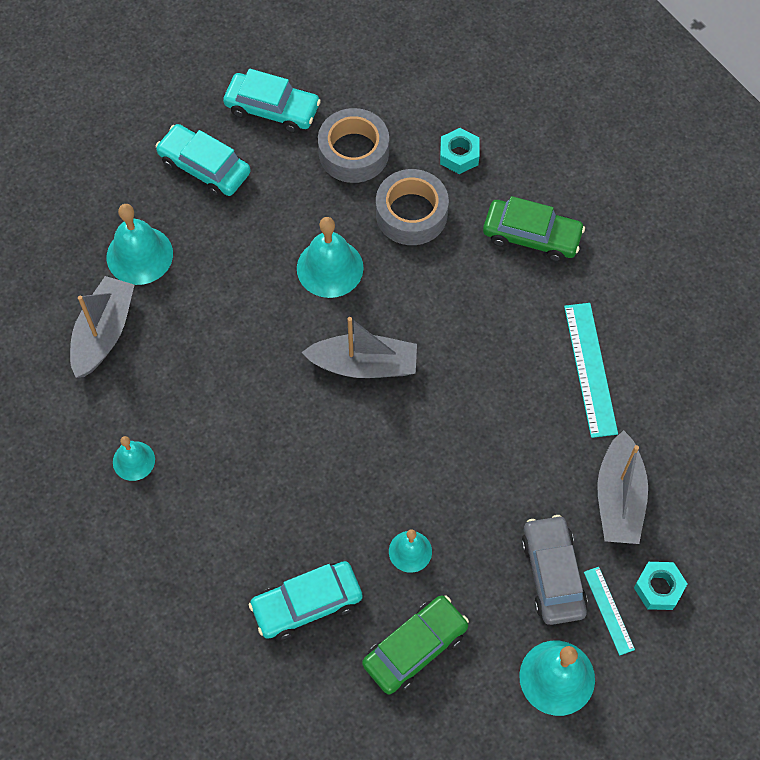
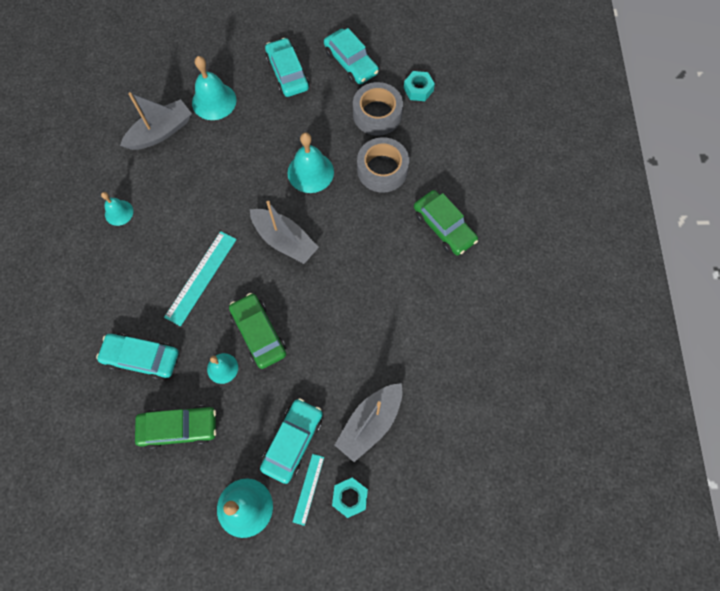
camera: 35 degrees right, 5 degrees up
turquoise nut [440,128,479,174] -> turquoise nut moved to [404,71,435,101]
grey car [521,515,588,625] -> turquoise car [260,398,323,484]
turquoise ruler [564,303,618,438] -> turquoise ruler moved to [164,231,237,326]
none -> green car [229,293,286,369]

